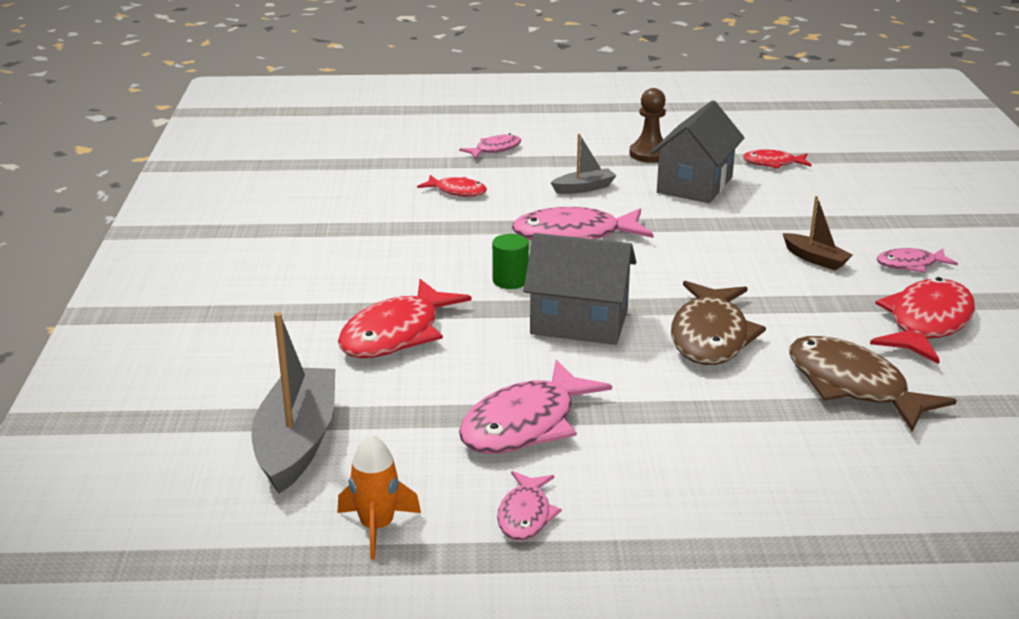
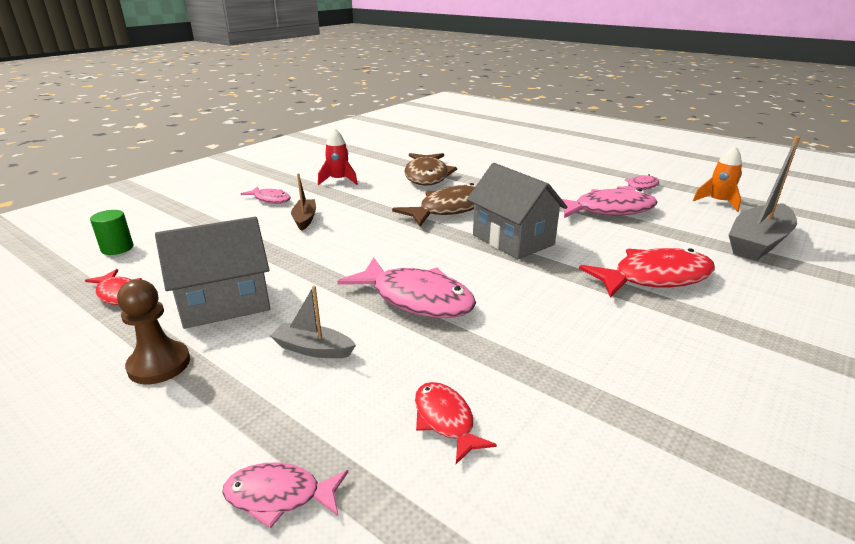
camera: 140 degrees left, 0 degrees up
green cylinder [492,234,529,289] -> green cylinder moved to [90,210,133,255]
red fish [870,277,975,364] -> red rocket [318,128,358,185]

